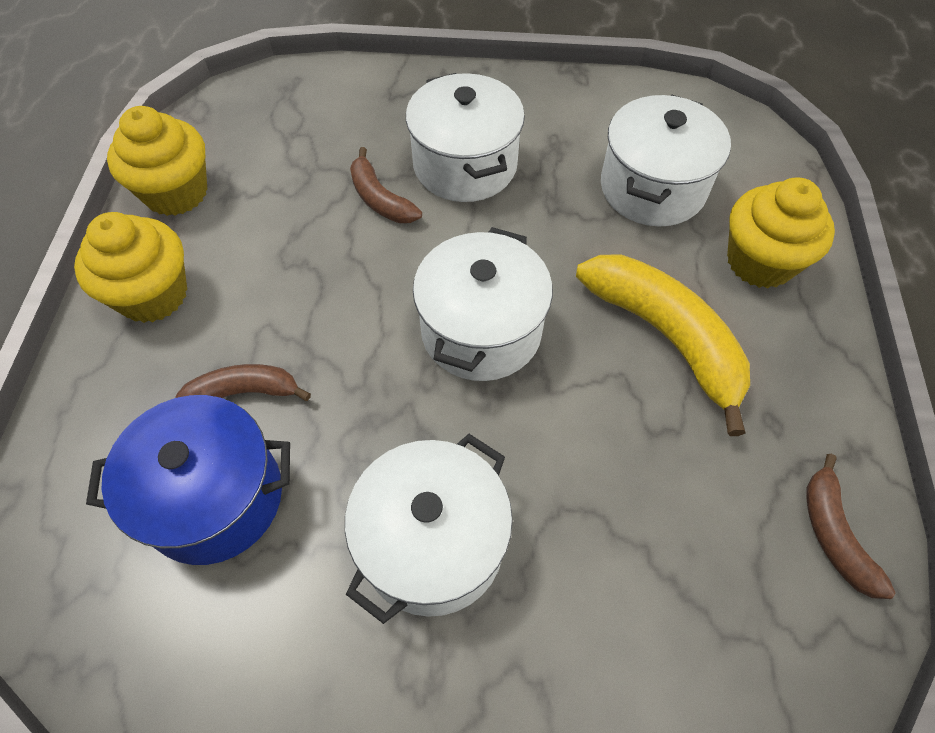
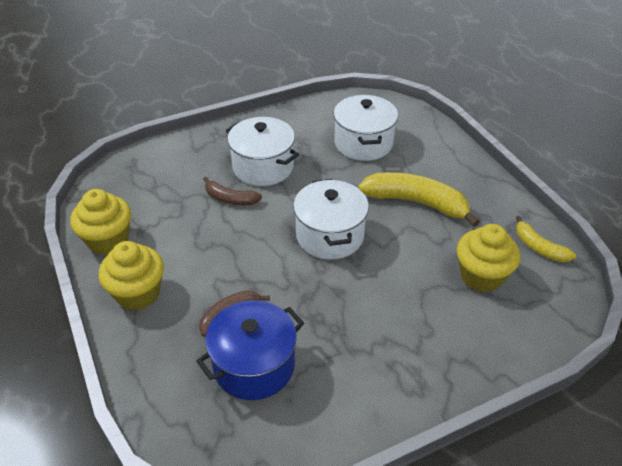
camera: 30 degrees left, 15 degrees down
white pot [345,434,513,624] -> none
yellow cupcake [727,178,835,288] -> yellow cupcake moved to [457,224,520,292]
brown banana [806,454,896,599] -> yellow banana [516,216,576,262]

